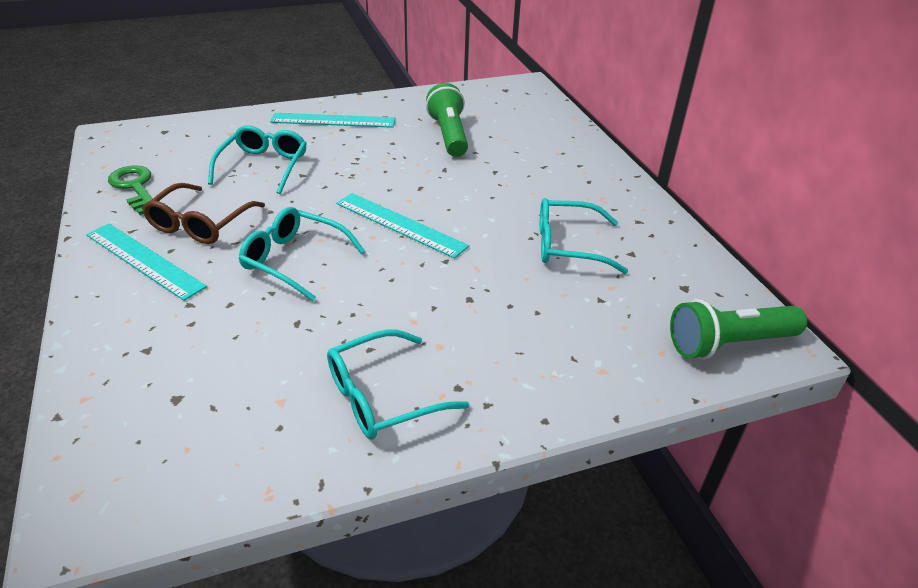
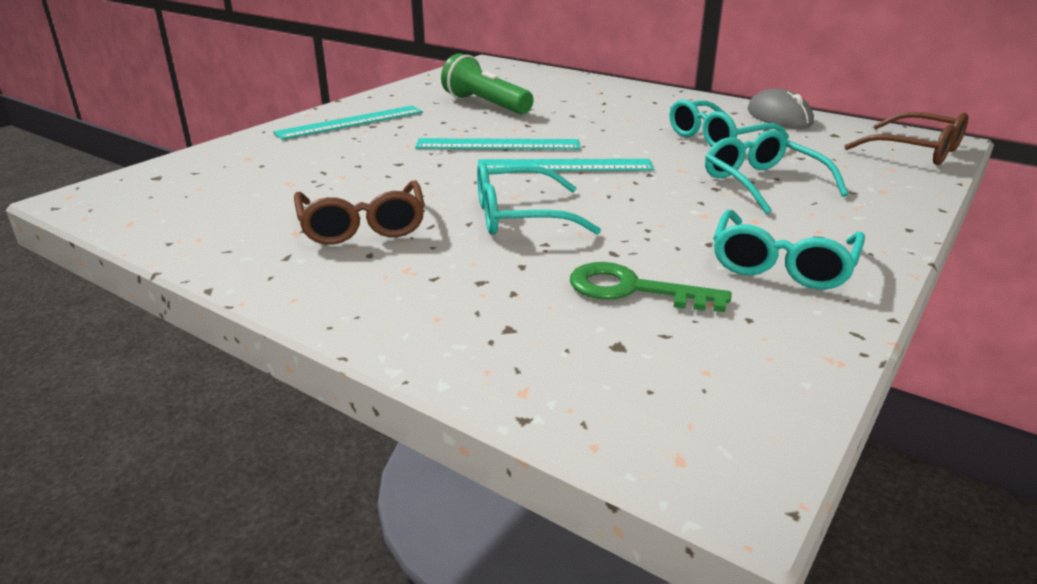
camera: 35 degrees left, 10 degrees down
turquoise ruler [86,223,207,301] -> turquoise ruler moved to [415,138,580,150]
green key [108,165,153,215] -> green key moved to [570,262,732,312]
turquoise glasses [208,125,307,194] -> turquoise glasses moved to [705,130,848,214]
green flashlight [670,299,807,359] -> brown glasses [845,112,968,165]
none -> grey mouse [748,89,814,129]

